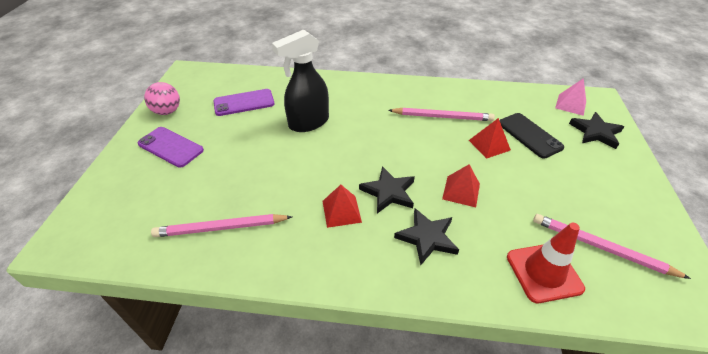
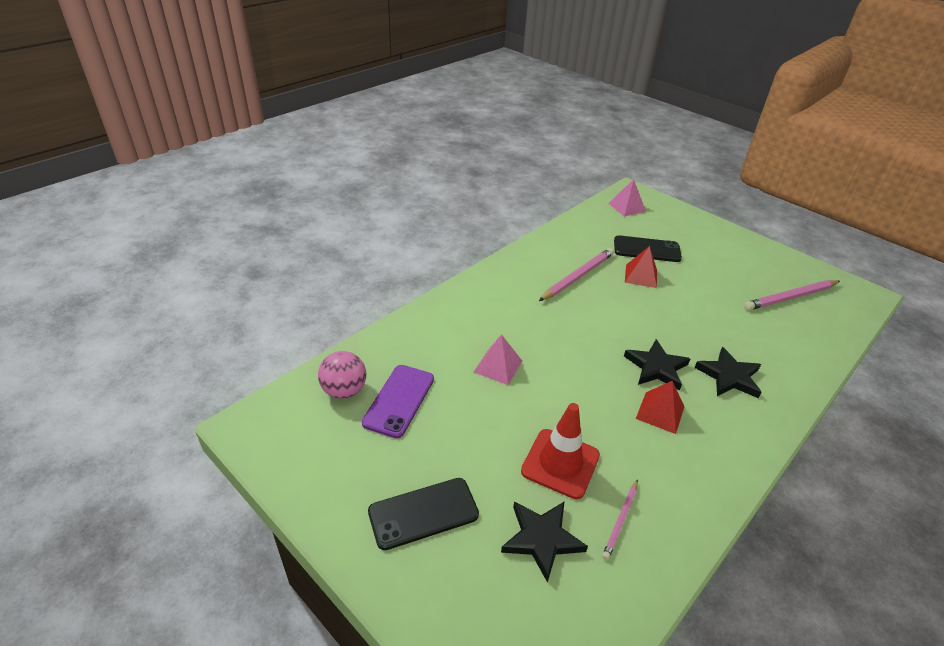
camera: 55 degrees left, 5 degrees down
purple phone [138,127,204,168] -> black phone [368,478,479,550]
pink ball [144,82,180,115] -> pink ball moved to [318,351,366,399]
pink pencil [151,214,292,237] -> pink pencil [602,480,638,560], size x0.56
black spray bottle [272,29,329,132] -> pink pyramid [474,334,522,385]
red pyramid [442,164,480,207] -> none
red traffic cone [507,223,585,303] -> red traffic cone moved to [521,403,600,499]
black star [569,112,624,149] -> black star moved to [501,502,588,583]

